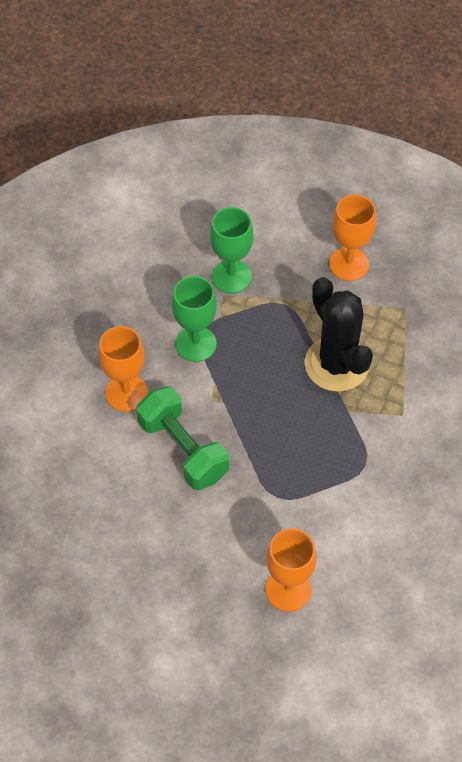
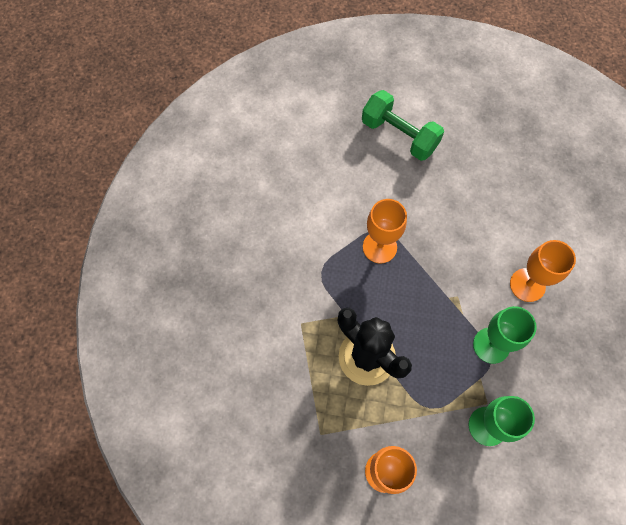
camera: 165 degrees right, 10 degrees up
green dumbbell [136,386,229,490] -> green dumbbell moved to [362,90,444,161]
orange goblet [266,528,317,612] -> orange goblet moved to [363,199,407,263]

